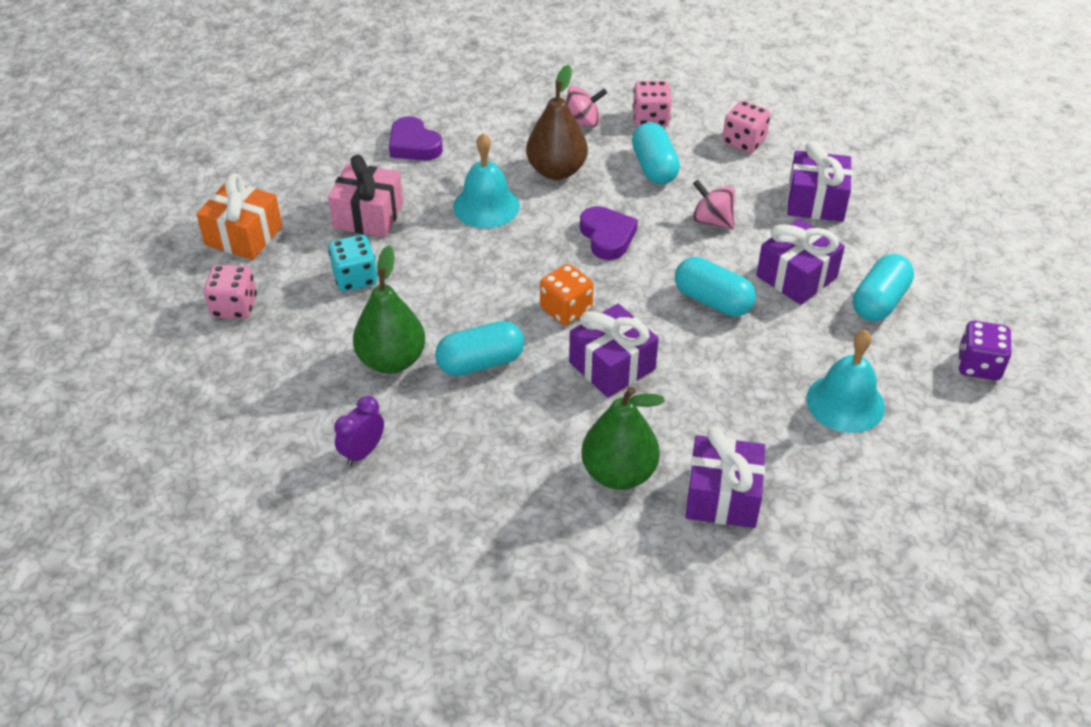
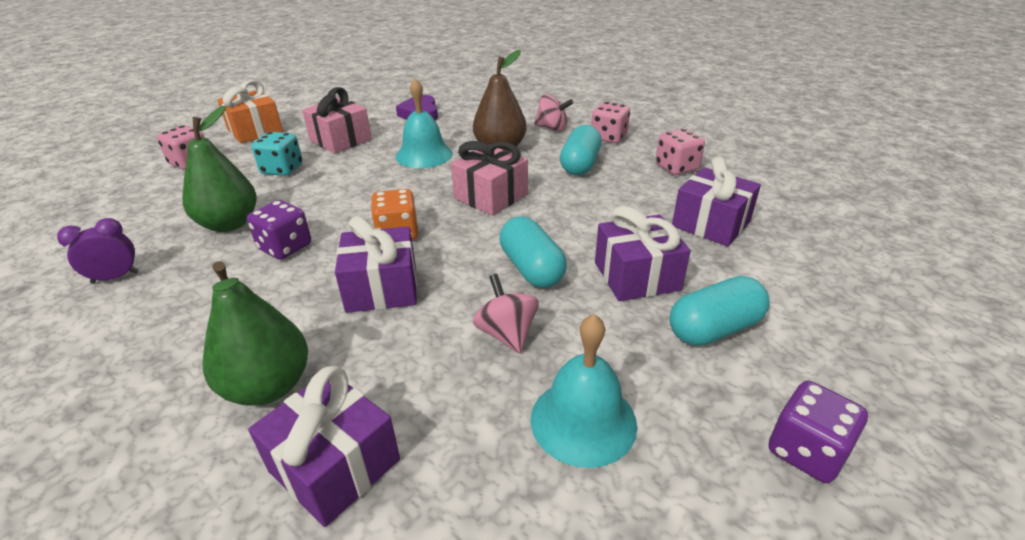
camera: 30 degrees right, 10 degrees down
turquoise capsule [435,321,524,376] -> purple dice [247,200,311,260]
purple heart [580,206,638,260] -> pink gift [451,141,528,216]
pink spinning top [693,180,735,230] -> pink spinning top moved to [473,274,538,354]

